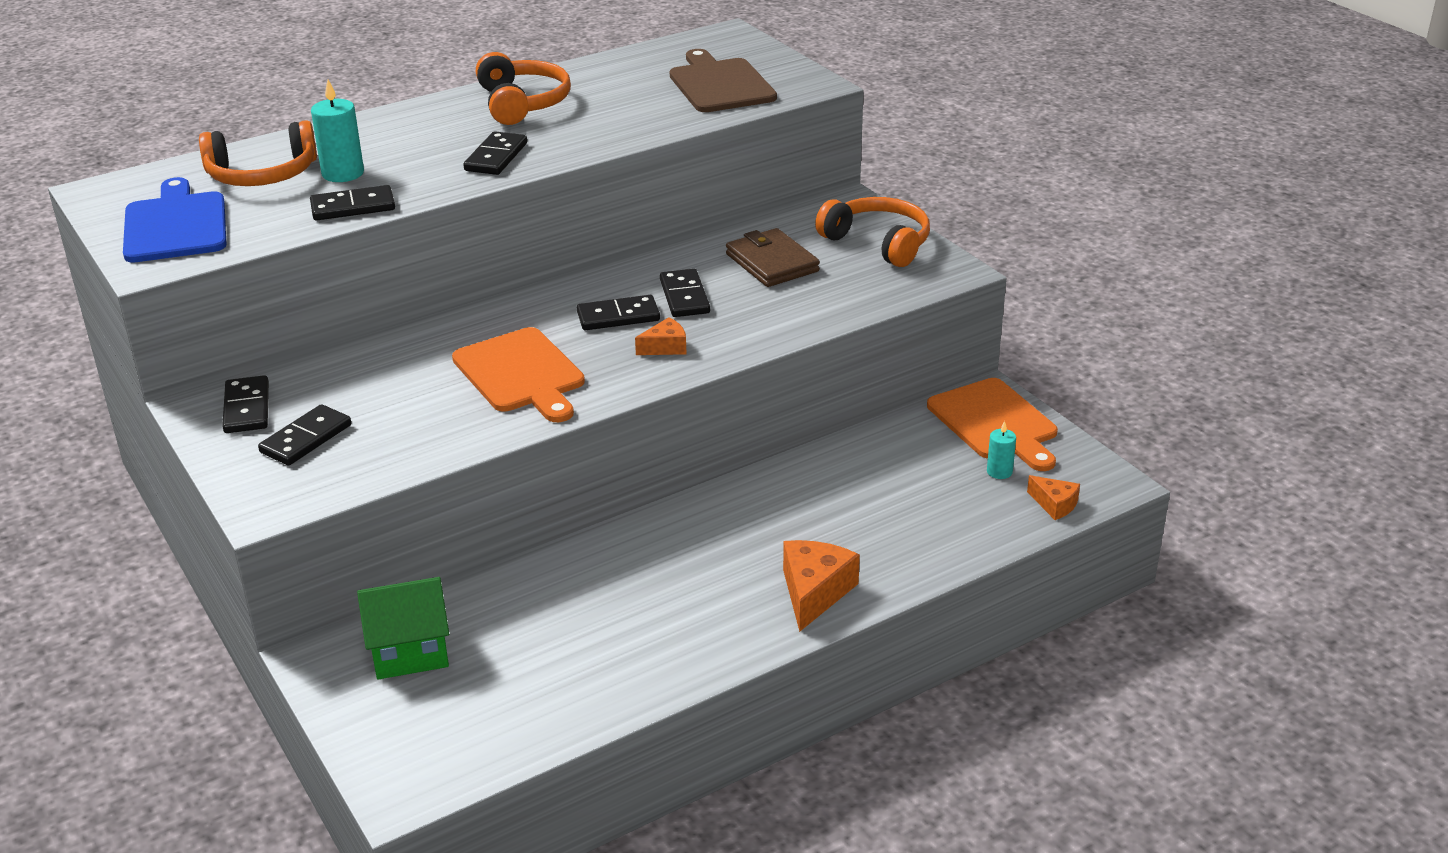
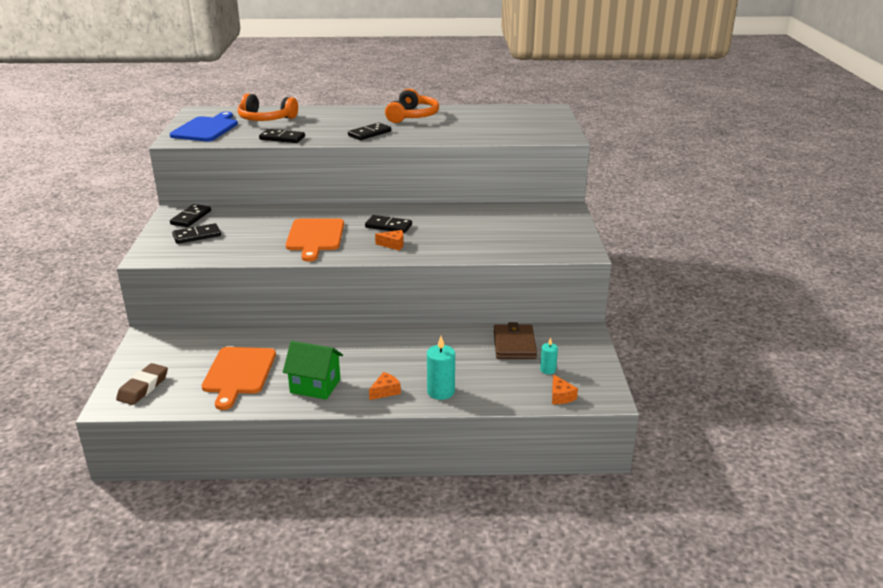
camera: 30 degrees right, 5 degrees down
turquoise candle [311,80,364,182] -> turquoise candle moved to [427,336,455,400]
green house [357,577,449,680] -> green house moved to [283,341,343,400]
black domino [660,269,710,317] -> none
brown cutting board [670,49,777,112] -> none
brown wallet [726,228,820,287] -> brown wallet moved to [494,322,537,359]
orange cheese [783,540,860,632] -> orange cheese [369,372,401,400], size x0.58
orange headphones [815,197,930,267] -> none
orange cutting board [927,378,1058,471] -> orange cutting board moved to [202,347,276,410]
none -> brown eraser [116,363,168,405]

